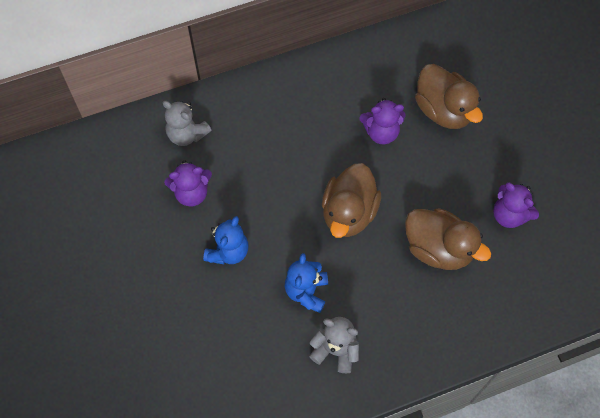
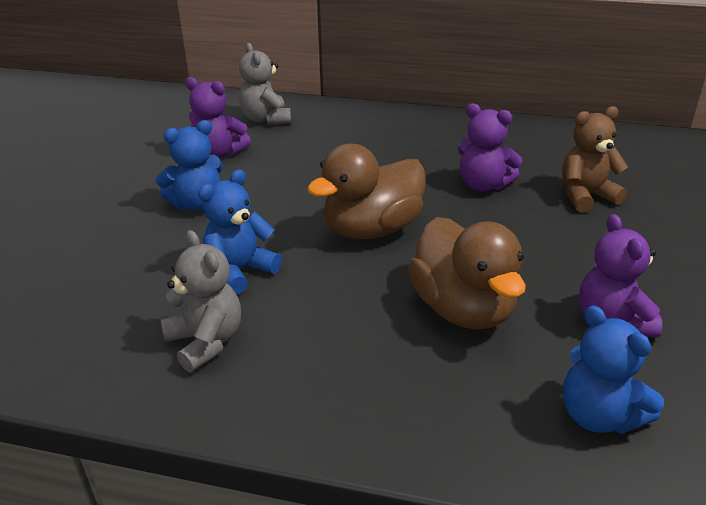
camera: 35 degrees right, 30 degrees down
brown duck [415,64,483,129] -> brown teddy bear [562,106,628,212]
none -> blue teddy bear [563,305,664,434]

